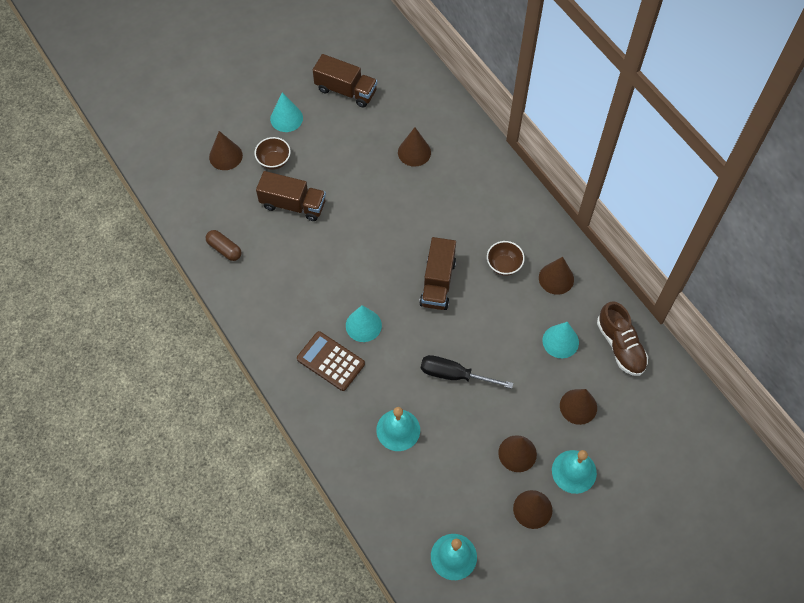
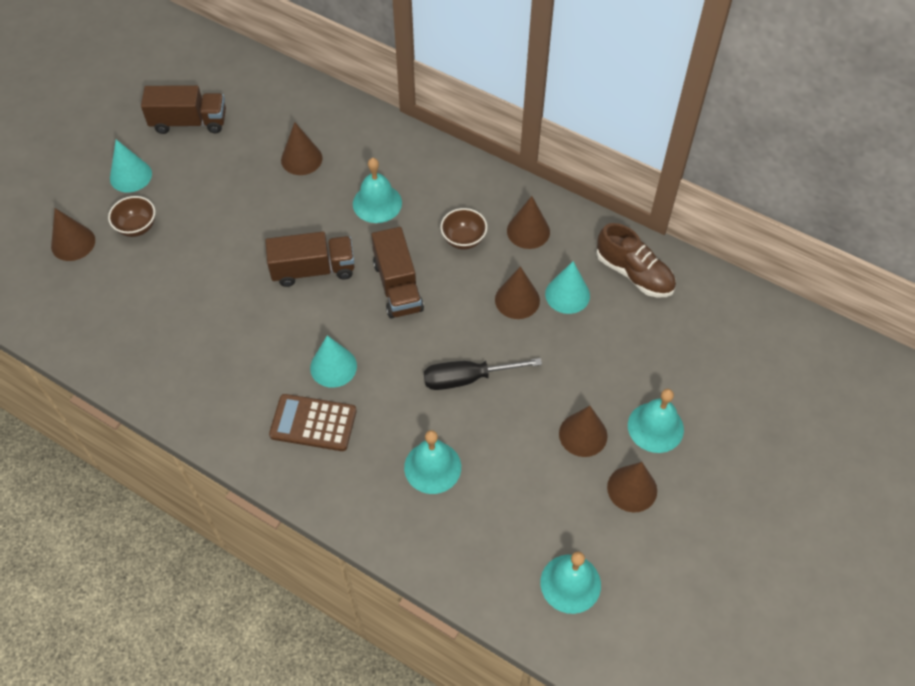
camera: 25 degrees left, 5 degrees down
brown capsule [206,230,241,261] -> none
brown truck [256,171,326,221] -> brown truck moved to [265,232,354,287]
brown cone [560,389,597,425] -> brown cone moved to [495,266,540,319]
none -> turquoise bell [353,158,402,223]

